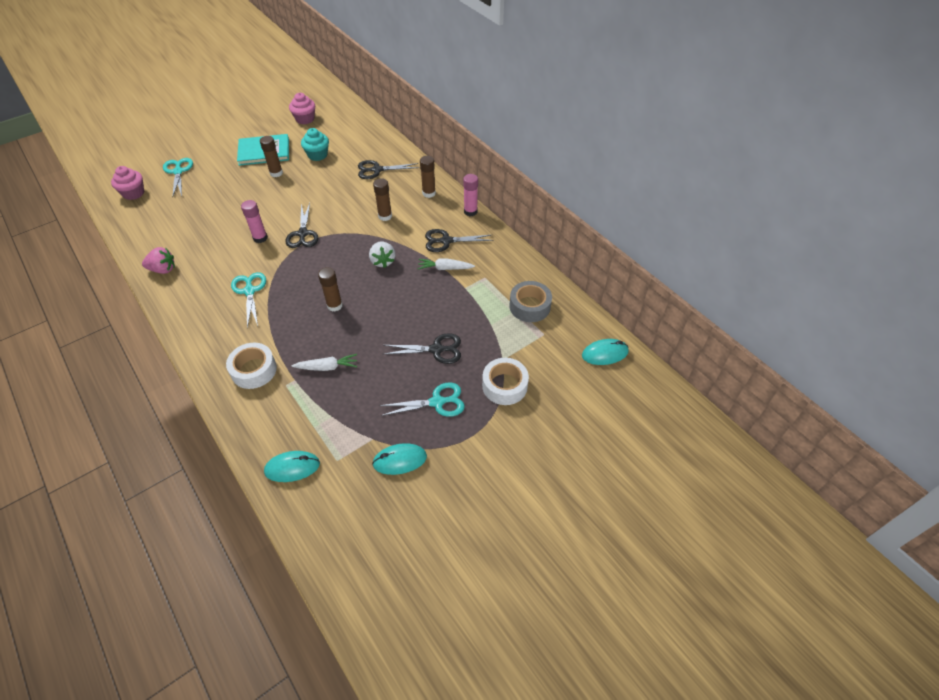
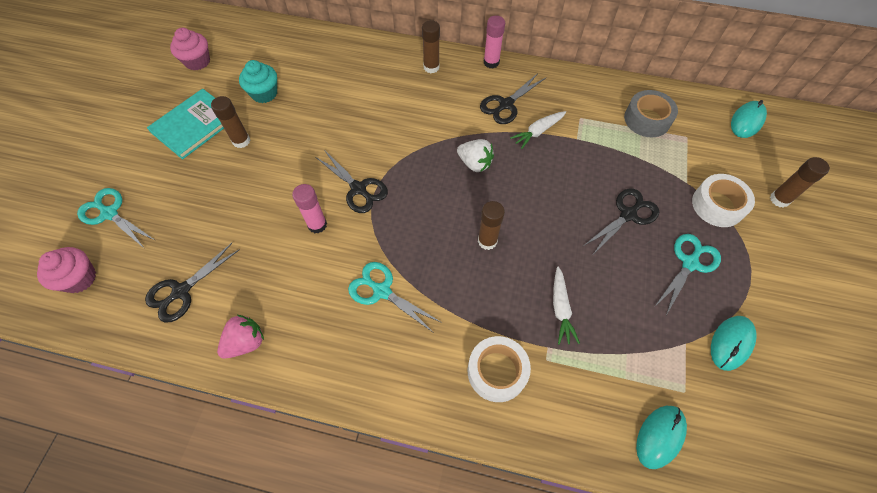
camera: 40 degrees left, 10 degrees up
white carrot [292,354,357,371] -> white carrot turned 135 degrees clockwise [553,266,580,345]
black scissors [358,160,419,179] -> black scissors moved to [145,242,240,323]
brown glue stick [373,178,392,221] -> brown glue stick moved to [770,157,830,208]

